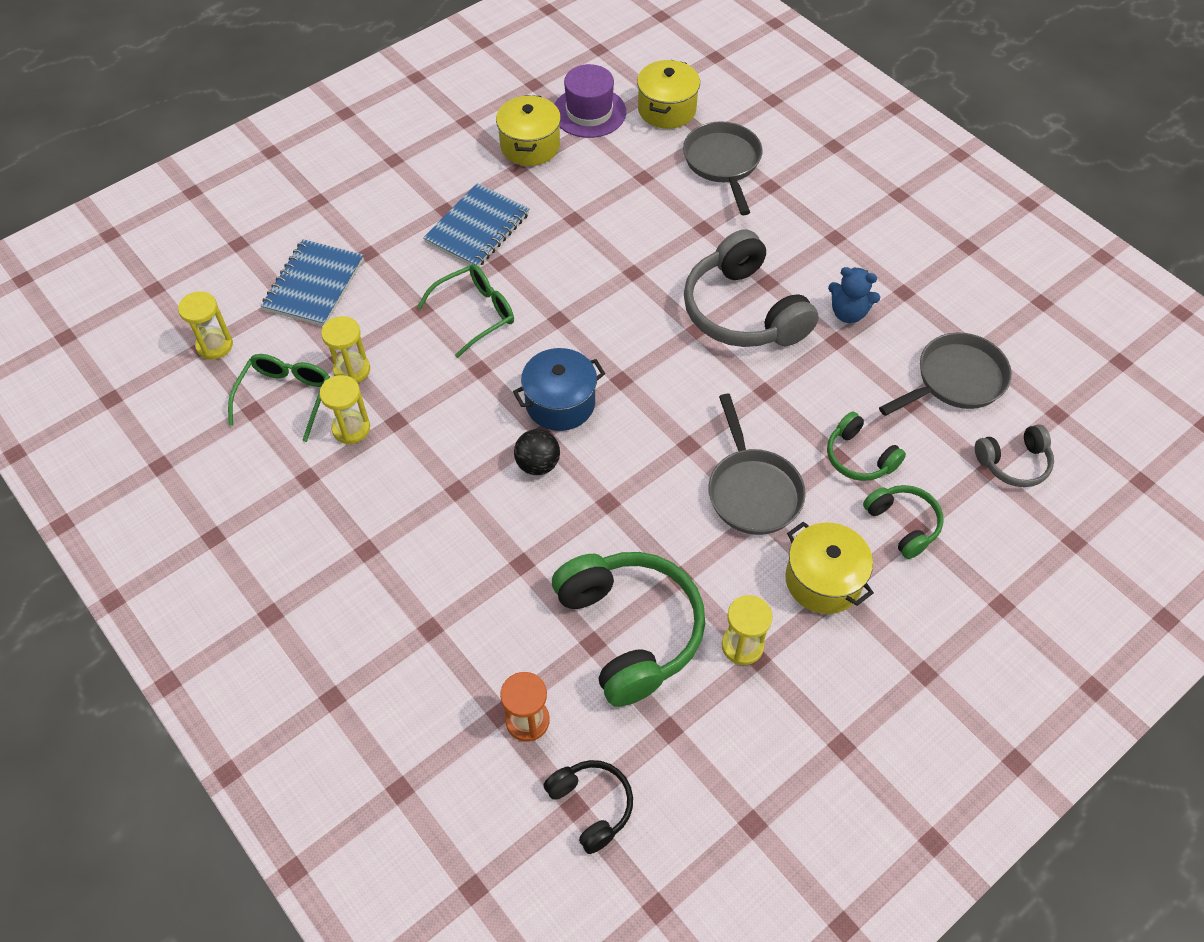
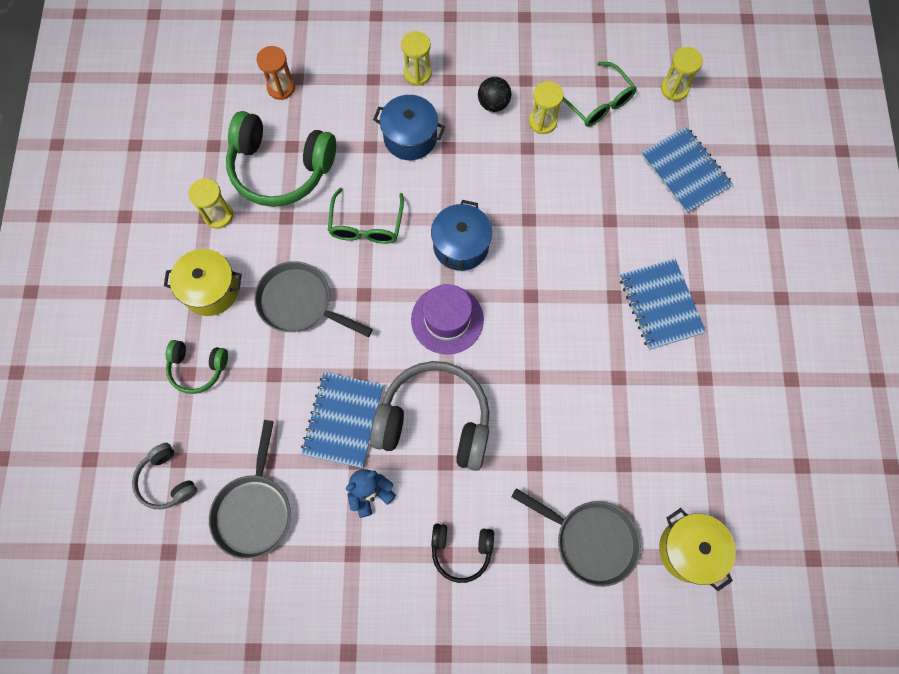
camera: 130 degrees right, 15 degrees up
yellow hourglass [321,316,370,383] -> yellow hourglass moved to [401,31,432,86]
green glasses [417,264,514,358] -> green glasses moved to [328,188,404,244]
yellow pot [496,95,561,166] -> none
black ball [514,429,560,475] -> black ball moved to [478,77,511,112]
black headphones [543,760,633,854] -> black headphones moved to [431,523,494,583]
purple hat [555,64,626,138] -> purple hat moved to [411,284,484,354]
green headphones [827,412,906,481] -> none
grey headphones [975,424,1054,487] -> grey headphones turned 60 degrees counterclockwise [132,443,197,509]
none -> blue notebook [301,372,383,468]
none -> blue pot [373,95,445,160]

